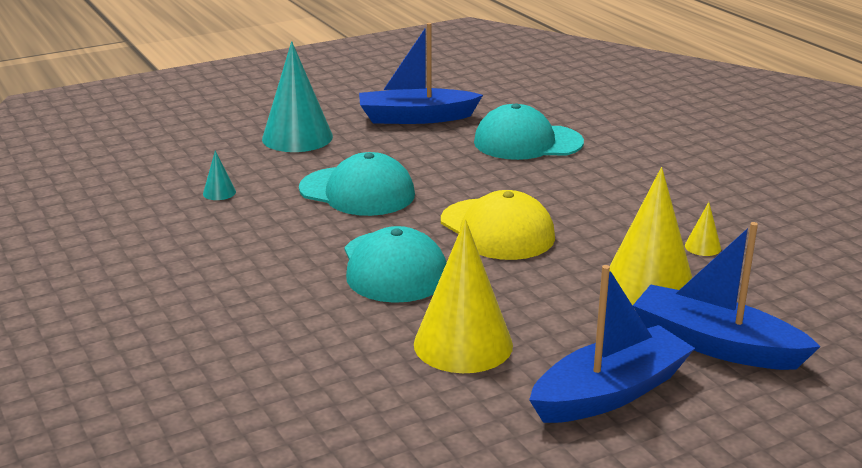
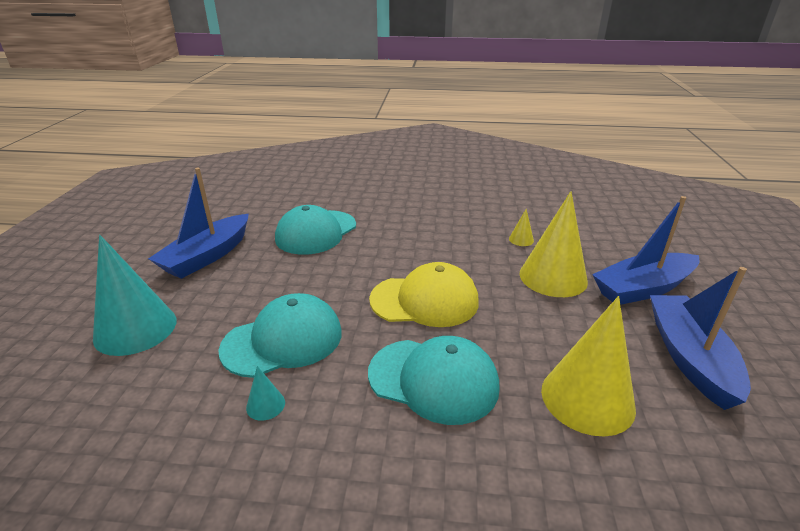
camera: 55 degrees left, 5 degrees up
turquoise cone [203,151,236,200] -> turquoise cone moved to [246,366,285,421]

